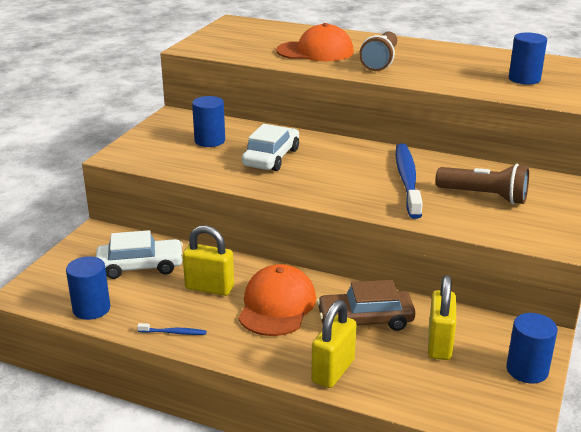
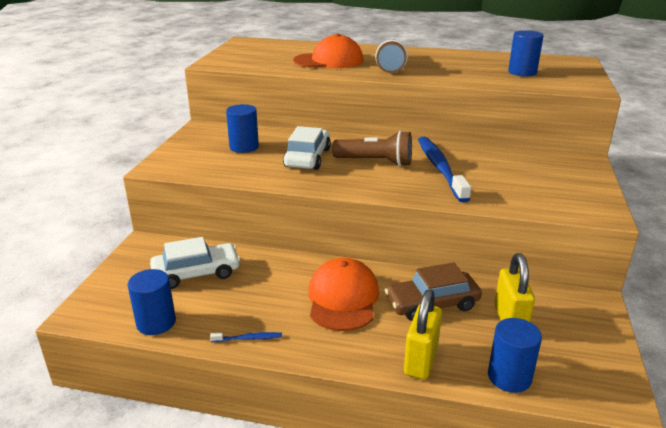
camera: 10 degrees left, 0 degrees up
yellow padlock [183,225,234,296] -> none
brown flashlight [435,164,529,204] -> brown flashlight moved to [332,131,412,167]
blue cylinder [506,313,558,384] -> blue cylinder moved to [488,318,542,393]

